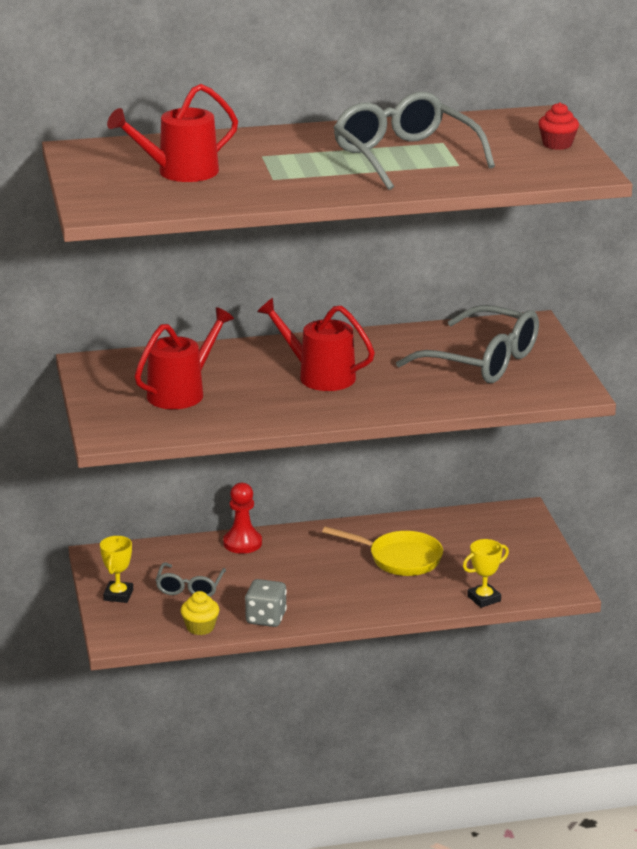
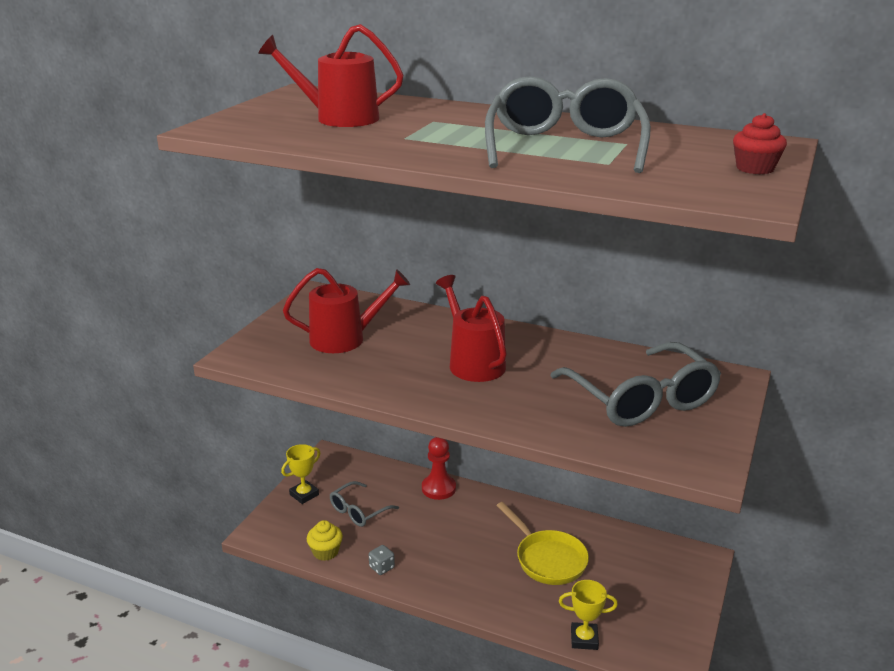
camera: 35 degrees right, 0 degrees up
grey dice [245,579,287,627] -> grey dice [369,545,395,575], size x0.59

